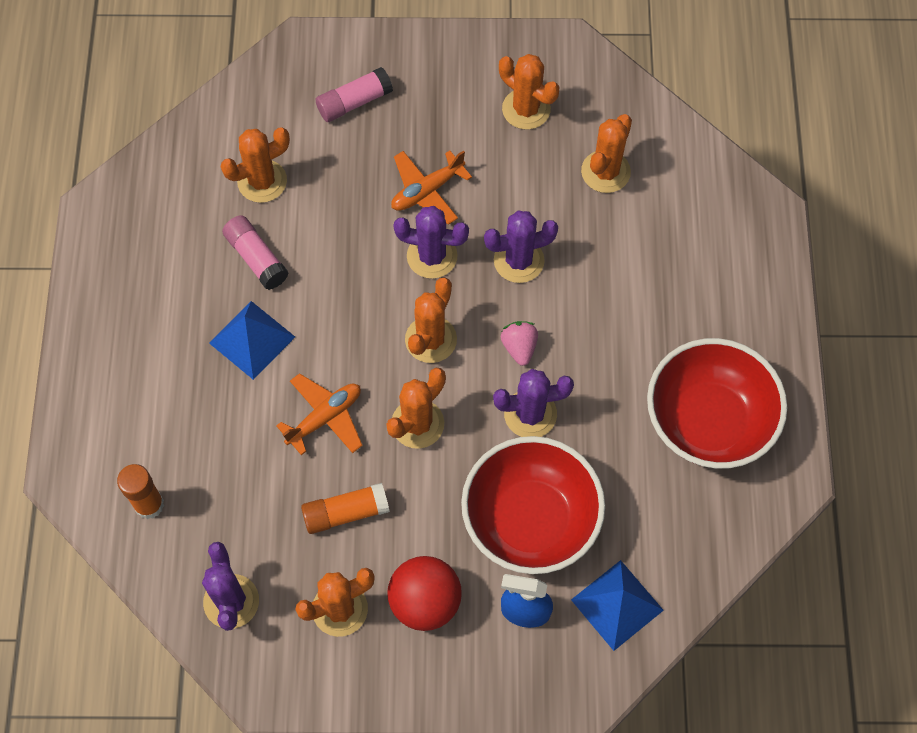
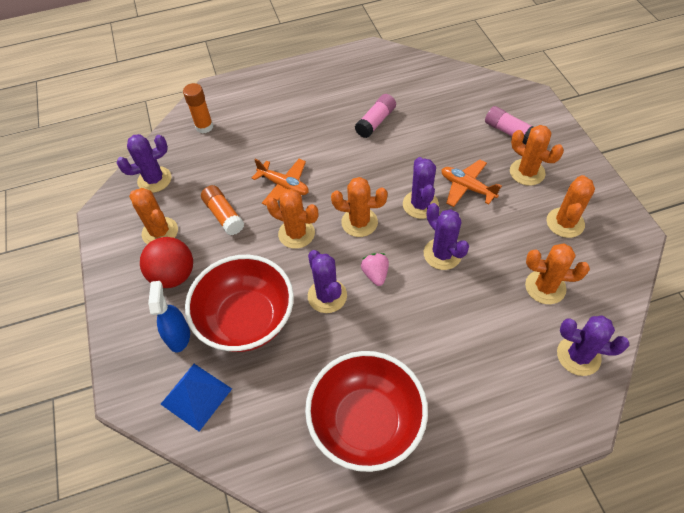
camera: 75 degrees right, 10 degrees down
blue pyramid [209,301,295,380] -> none
orange cactus [221,127,290,203] -> orange cactus moved to [510,125,564,186]
pink strawberry [501,321,538,366] -> pink strawberry turned 75 degrees counterclockwise [361,253,389,286]
none -> purple cactus [557,315,629,376]

